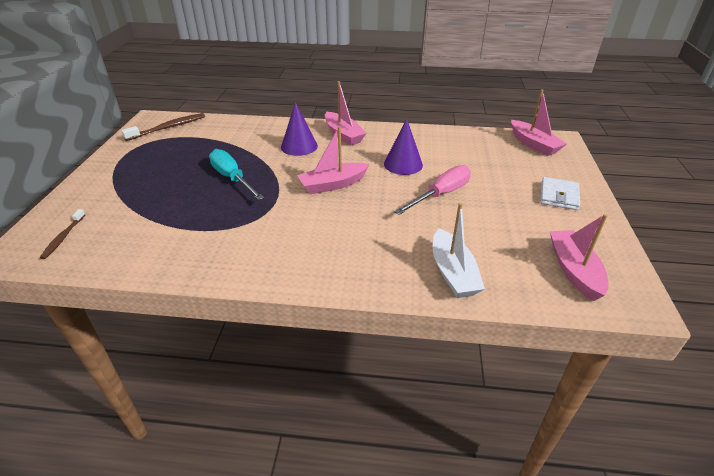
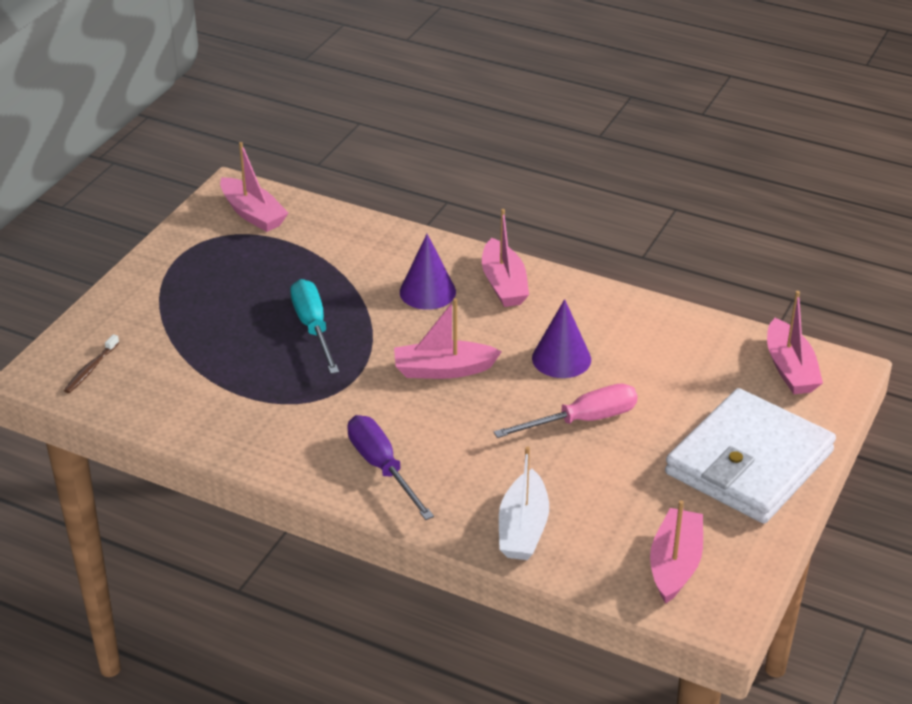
camera: 20 degrees right, 0 degrees up
brown toothbrush [121,113,205,141] -> pink boat [220,142,288,232]
white wallet [540,177,580,210] -> white wallet [665,388,836,523], size x2.22
none -> purple screwdriver [347,415,434,520]

